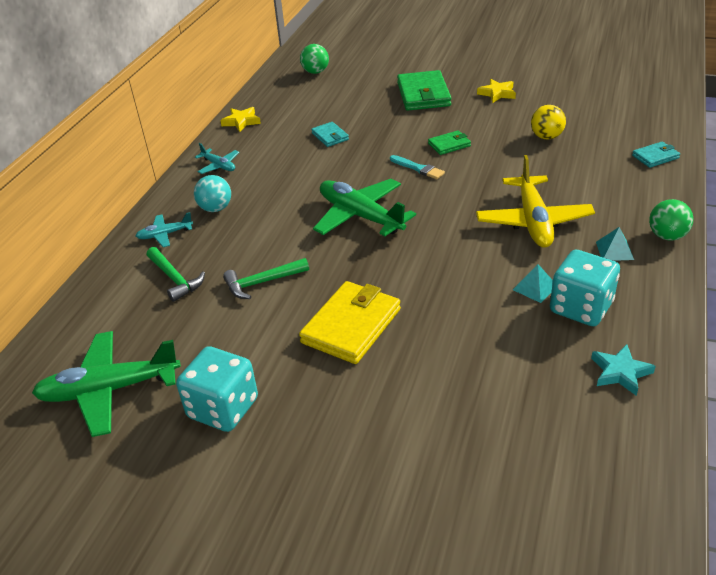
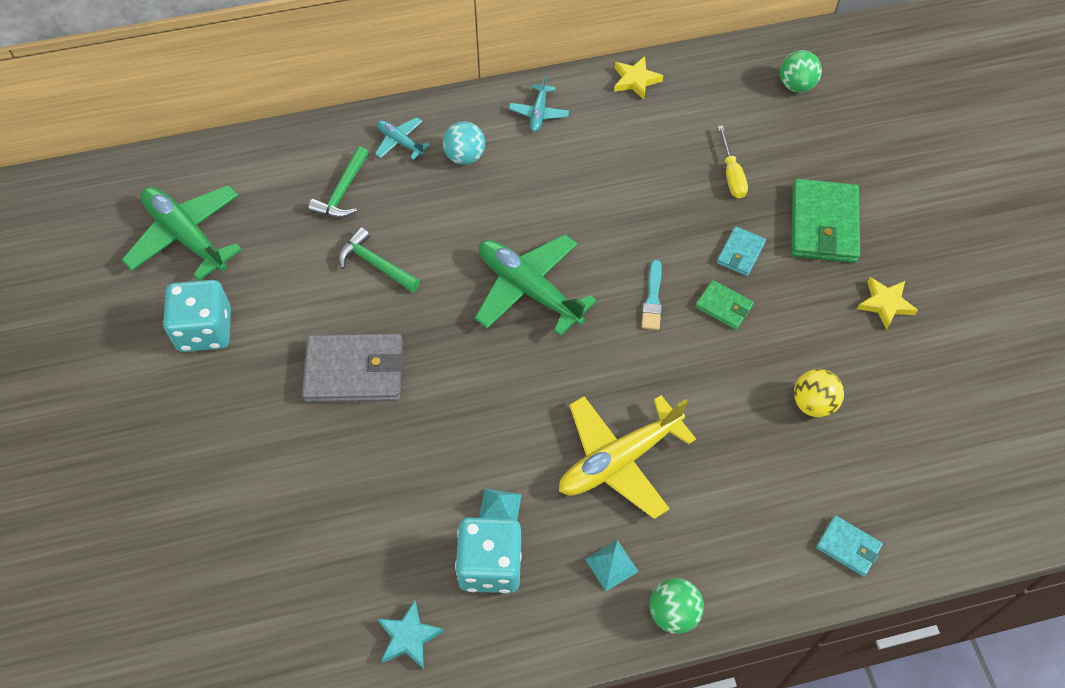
camera: 55 degrees right, 20 degrees up
yellow wallet [299,281,401,364] -> grey wallet [302,334,403,403]
turquoise wallet [311,122,349,147] -> turquoise wallet moved to [717,226,766,276]
green plane [313,179,416,236] -> green plane turned 60 degrees counterclockwise [475,234,597,336]
green wallet [397,70,451,111] -> green wallet turned 45 degrees counterclockwise [791,179,860,263]
none -> yellow screwdriver [718,125,748,198]

